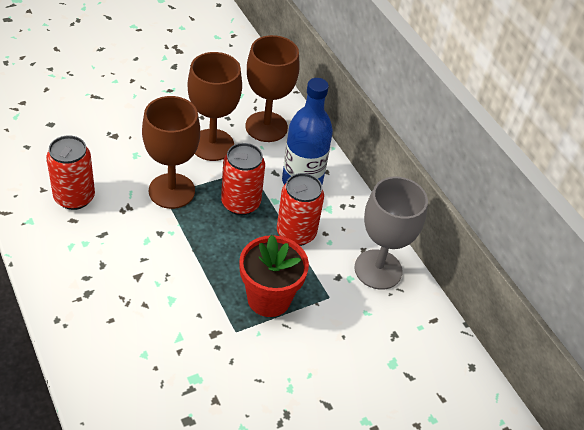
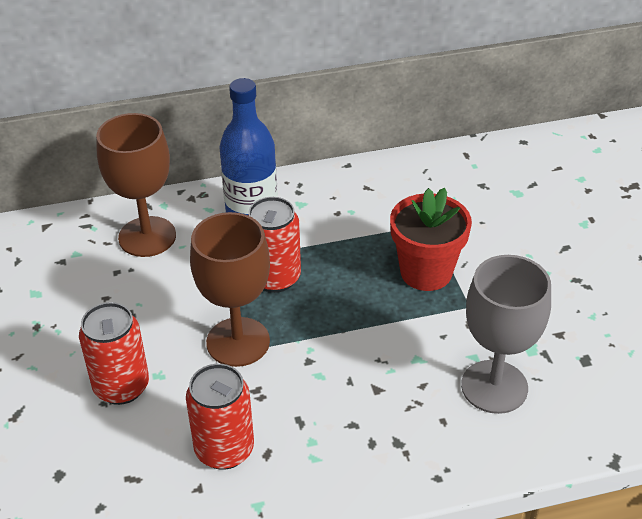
camera: 70 degrees left, 5 degrees down
brown goblet [188,52,242,161] -> none
red can [277,173,324,246] -> red can moved to [79,302,149,405]
grey goblet [354,177,428,290] -> grey goblet moved to [461,255,551,414]

